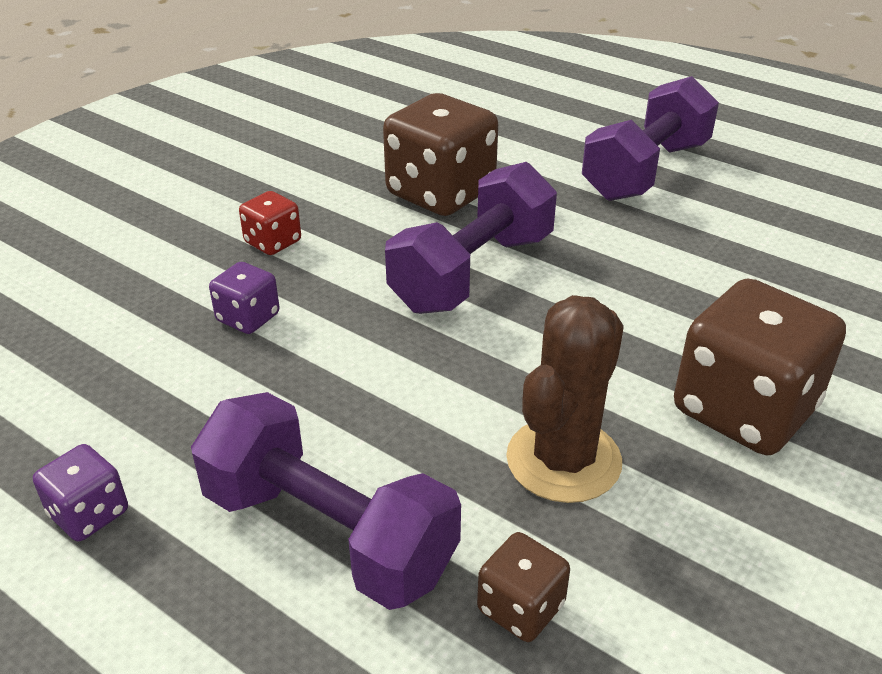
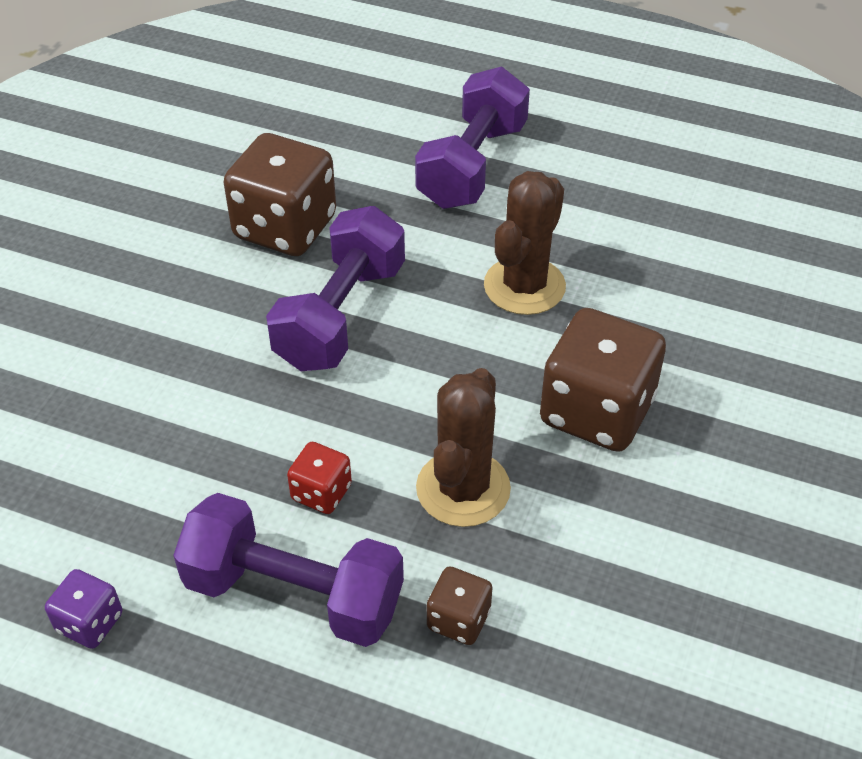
camera: 15 degrees left, 10 degrees up
purple dice [209,262,280,334] -> none
red dice [239,191,301,255] -> red dice moved to [287,442,352,514]
none -> brown cactus [484,171,566,315]

